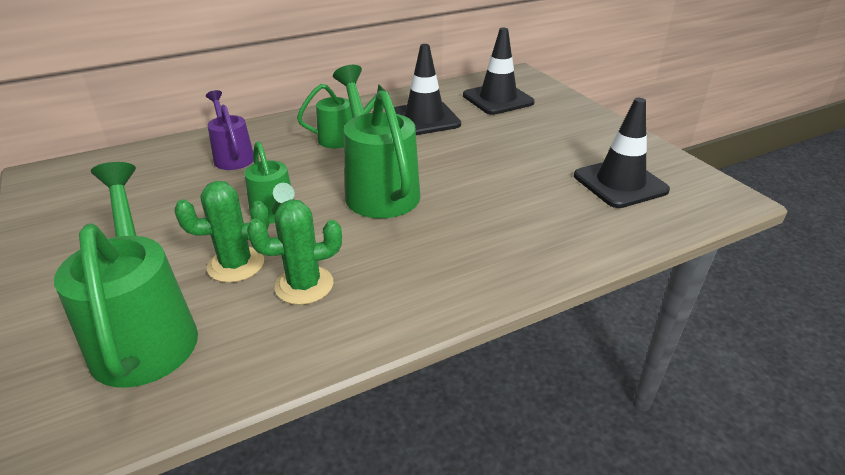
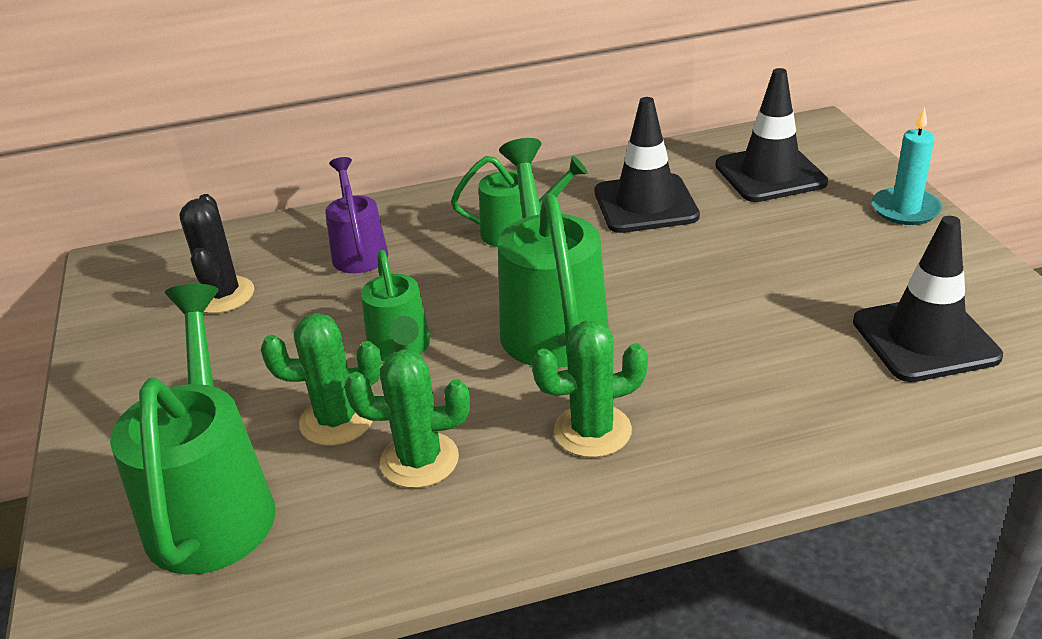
camera: 15 degrees right, 0 degrees up
none -> black cactus [180,194,254,314]
none -> green cactus [532,321,648,458]
none -> turquoise candle [872,107,942,225]

